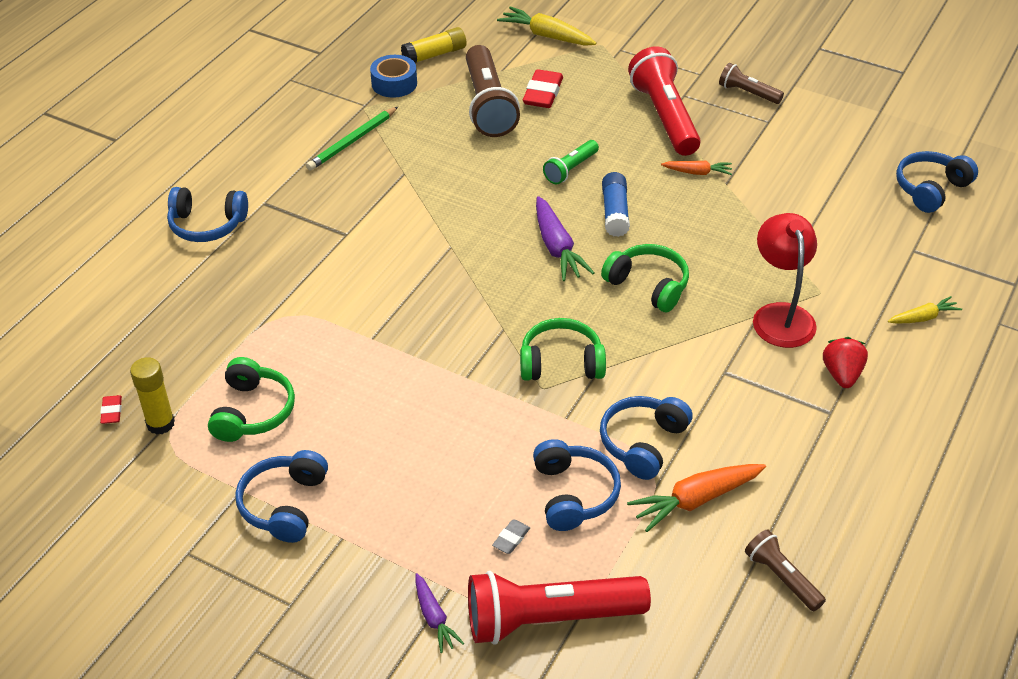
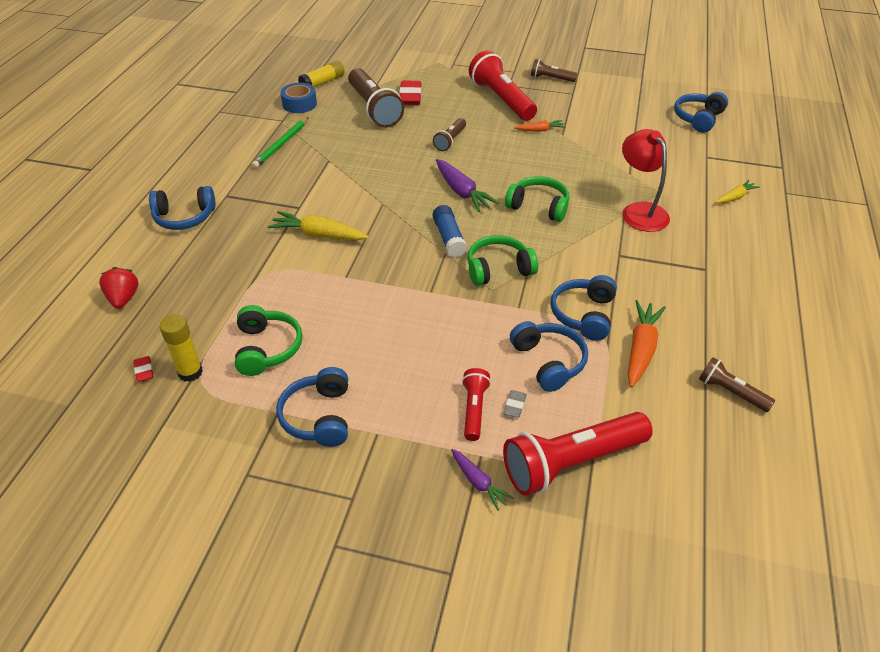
camera: 15 degrees left, 0 degrees up
yellow carrot [497,7,596,46] -> yellow carrot moved to [268,211,369,240]
green flashlight [543,140,599,184] -> brown flashlight [433,118,466,151]
blue glue stick [602,172,630,237] -> blue glue stick moved to [433,205,467,258]
orange carrot [627,464,766,532] -> orange carrot turned 150 degrees clockwise [627,300,666,387]
red strawberry [823,337,868,388] -> red strawberry moved to [99,267,138,309]
none -> red flashlight [462,368,491,441]

